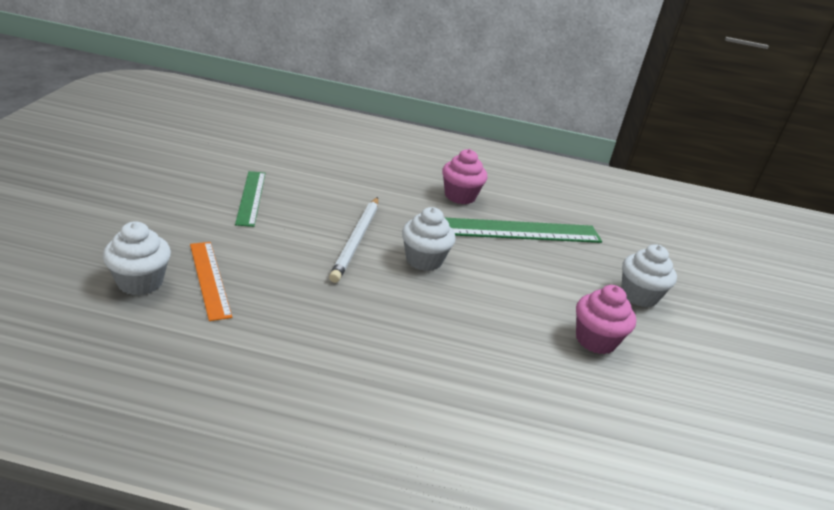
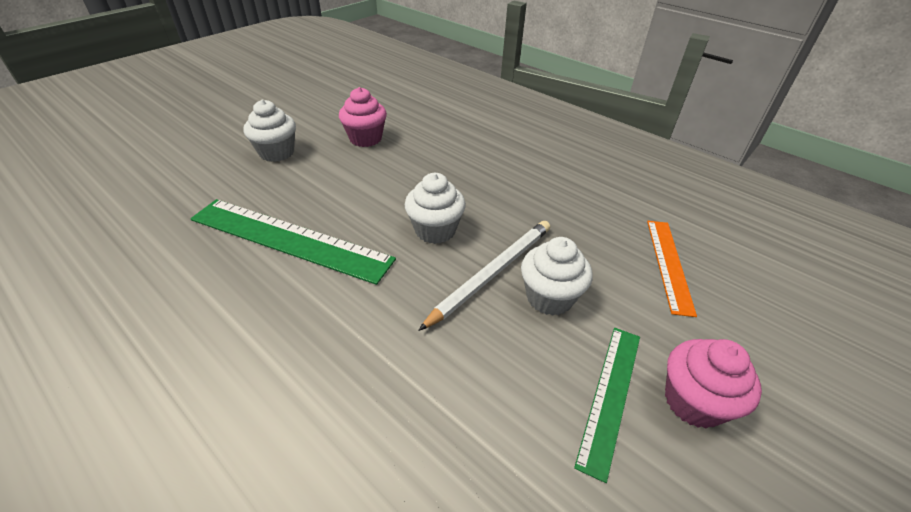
camera: 145 degrees left, 10 degrees up
white cupcake [103,222,171,296] -> white cupcake moved to [521,237,593,316]
pink cupcake [442,149,488,204] -> pink cupcake moved to [665,339,762,429]

